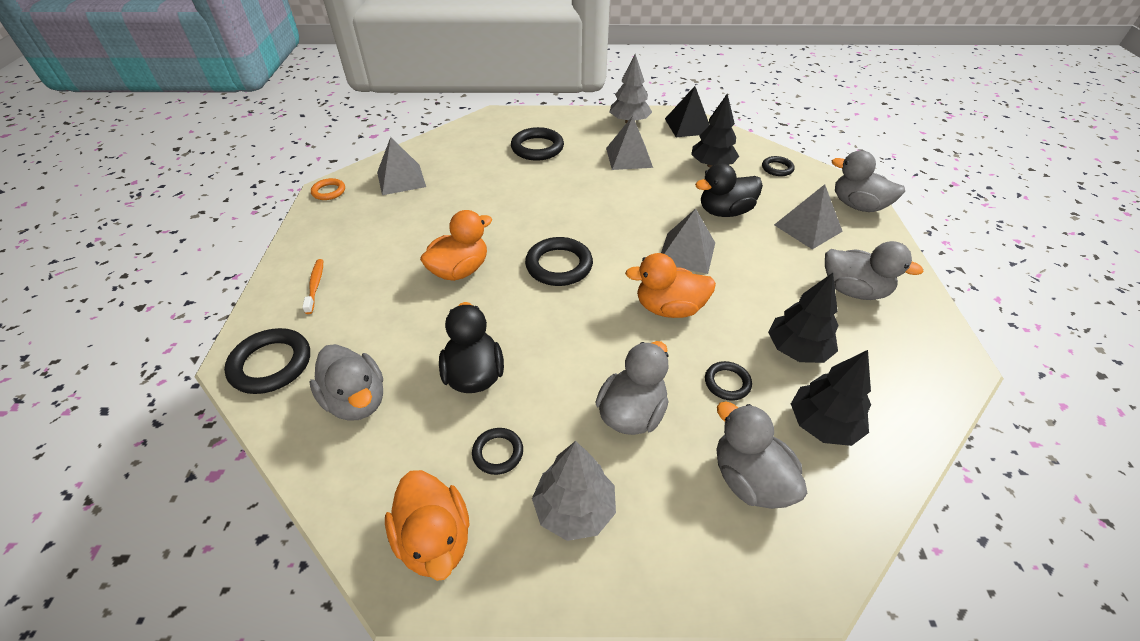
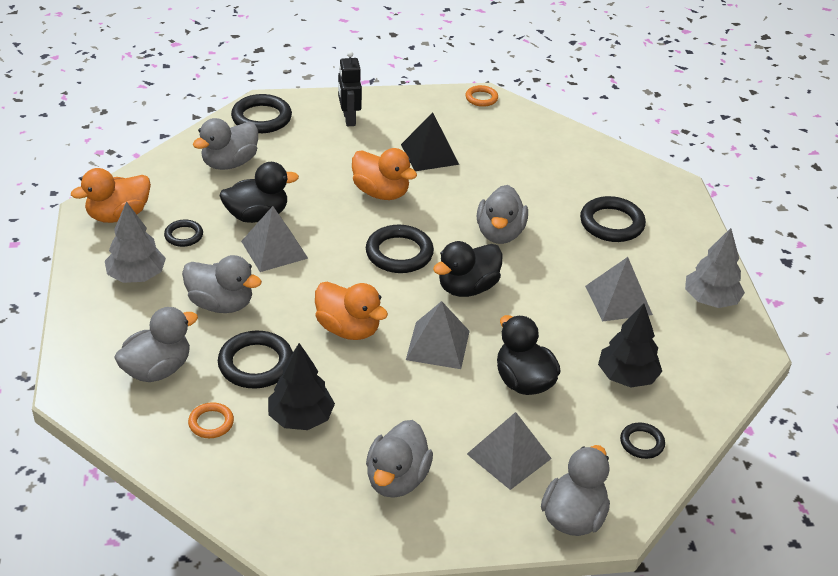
camera: 80 degrees right, 5 degrees down
orange toothbrush [302,259,323,314] -> black robot [338,51,362,127]
grey pyramid [377,137,426,195] -> grey pyramid moved to [241,206,308,272]
orange duck [625,253,716,318] -> orange duck turned 135 degrees clockwise [315,282,388,340]
black pyramid [665,86,710,137] -> black pyramid moved to [401,112,459,171]
black ring [705,361,752,401] -> black ring [218,331,293,388], size x1.76
black tree [791,350,871,446] -> orange ring [188,402,234,438]
none -> black duck [433,241,503,297]
none -> grey duck [477,185,528,244]

